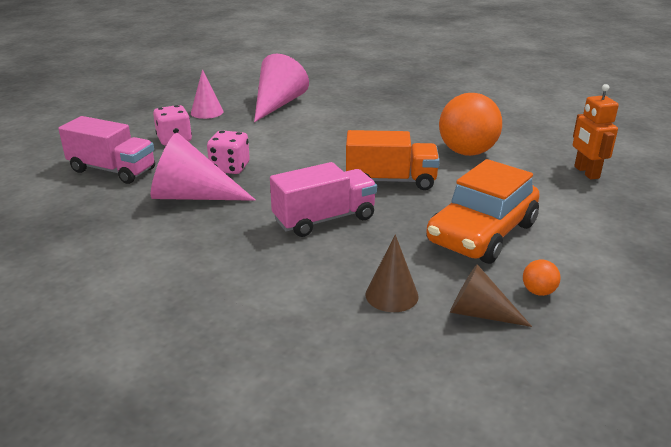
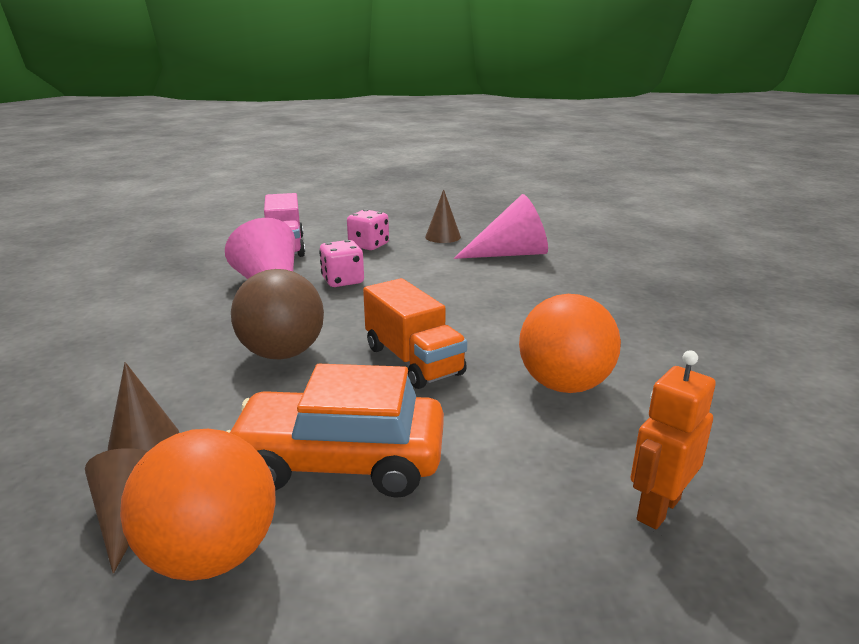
camera: 55 degrees right, 5 degrees down
pink cone [191,69,224,119] -> brown cone [425,189,461,243]
pink truck [270,162,377,237] -> brown ball [231,269,324,360]
orange ball [523,259,561,296] -> orange ball [120,429,276,581], size x2.42

